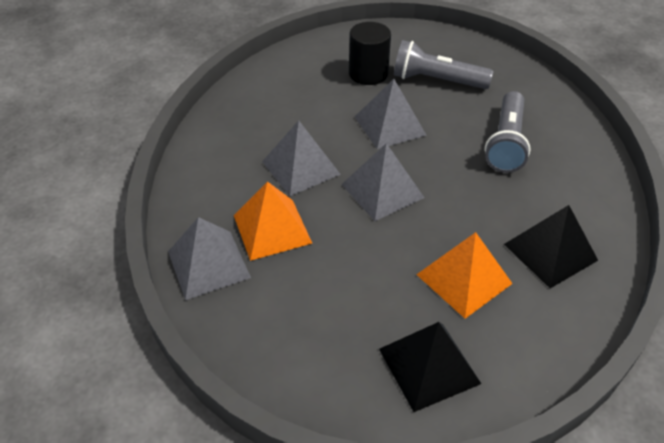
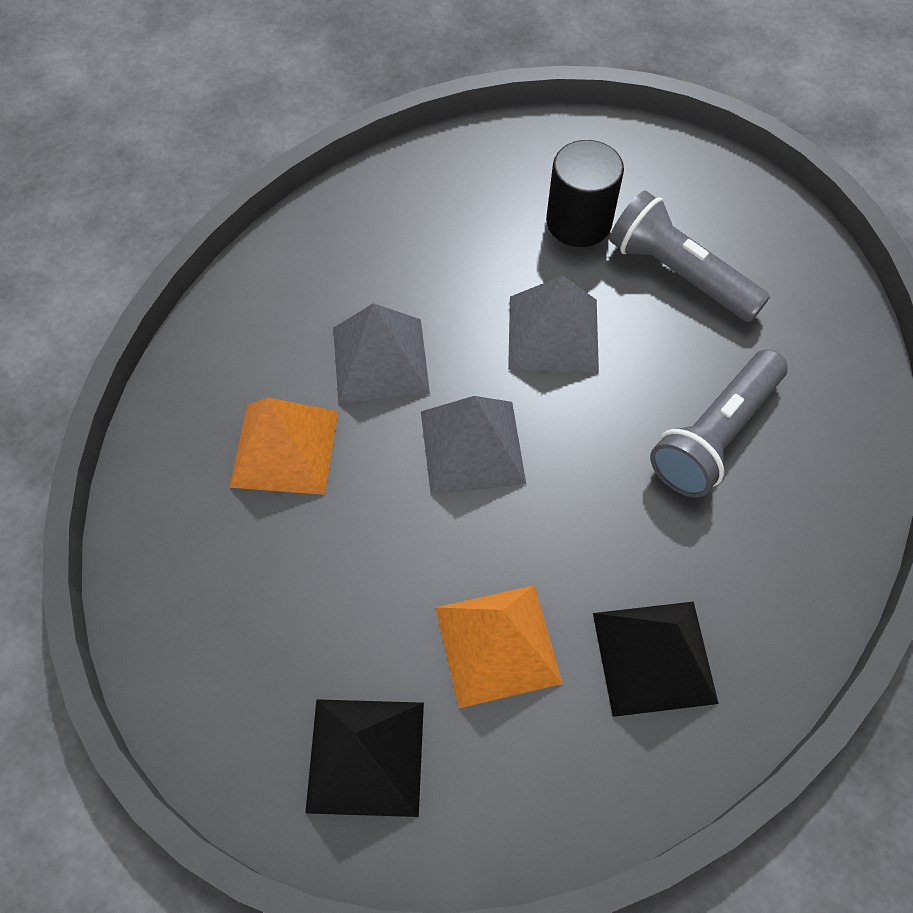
camera: 25 degrees right, 15 degrees up
grey pyramid [168,217,251,300] -> none

